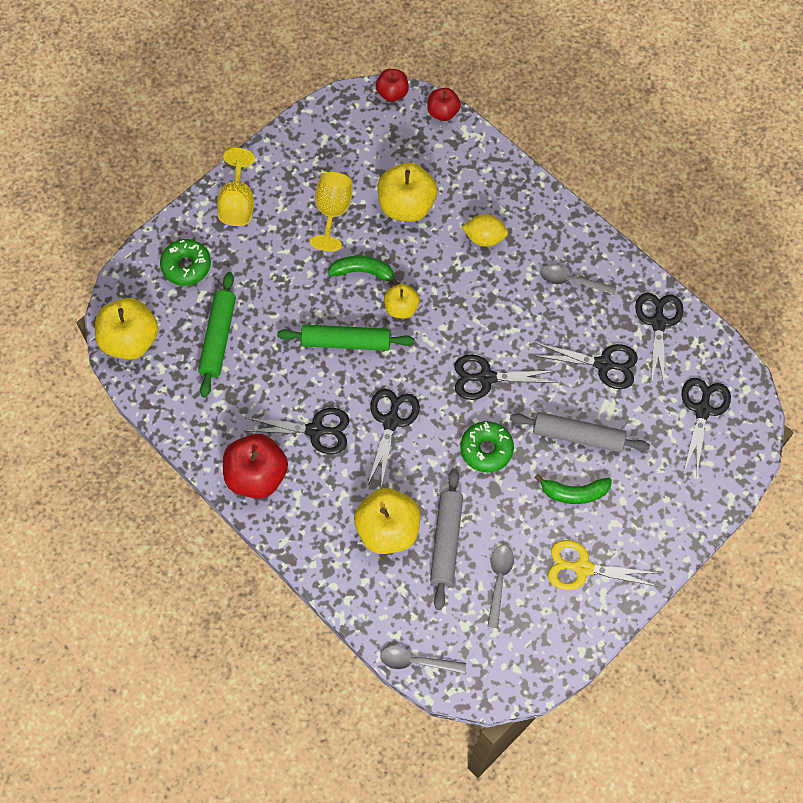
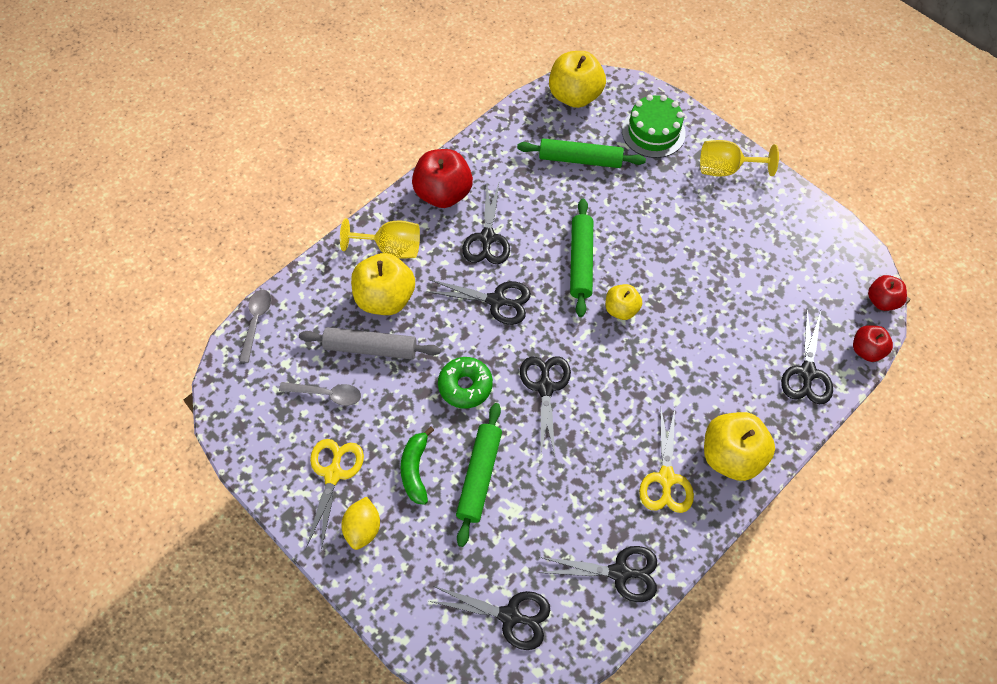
camera: 90 degrees right, 5 degrees down
green donut [160,239,211,286] -> green cake [622,94,686,158]
yellow goblet [310,172,352,251] -> yellow goblet moved to [340,218,420,259]
green banana [328,256,399,286] -> none
yellow apple [377,163,438,222] -> yellow apple moved to [704,412,775,481]
yellow lemon [462,214,508,247] -> yellow lemon moved to [341,496,380,550]
grey rolling pin [510,412,650,453] -> green rolling pin [456,403,502,547]
black scissors [533,343,638,389] -> black scissors moved to [781,309,833,404]
grey spoon [540,265,616,295] -> yellow scissors [639,409,694,513]

